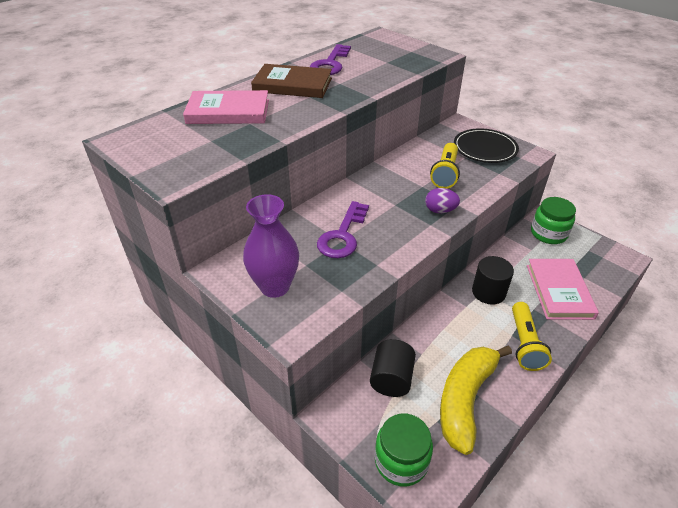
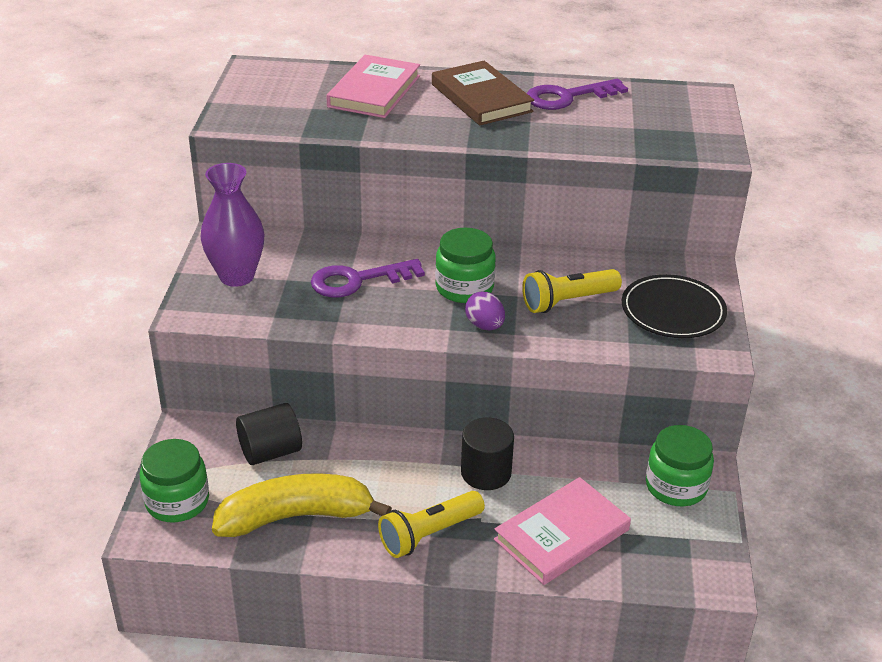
camera: 50 degrees right, 5 degrees down
pink book [183,90,269,124] -> pink book turned 60 degrees clockwise [326,55,420,118]
none -> green jar [435,228,496,303]

